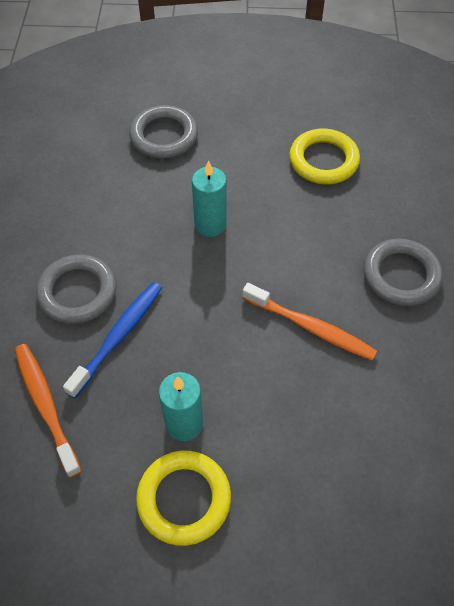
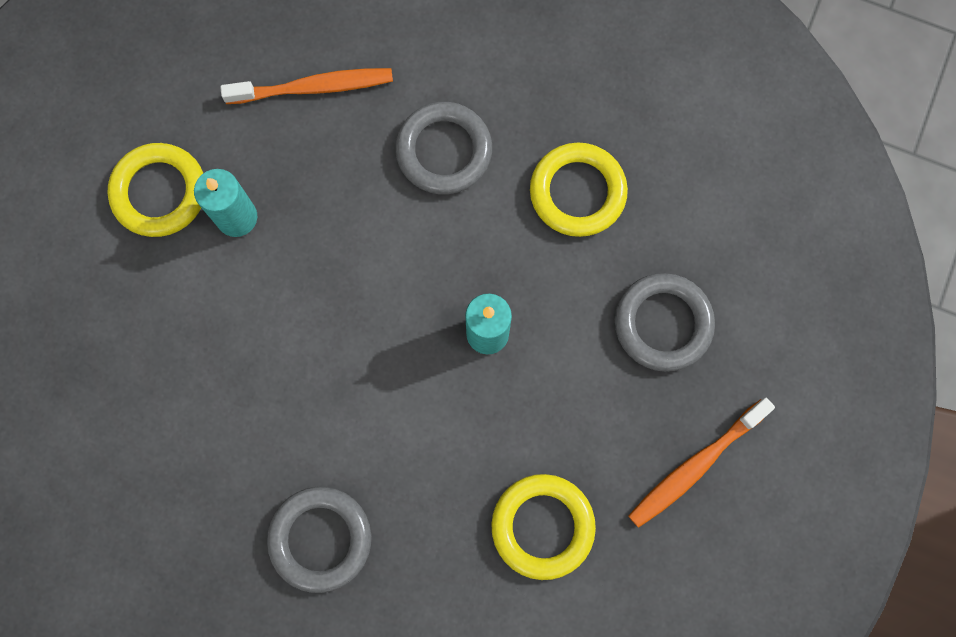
camera: 110 degrees right, 20 degrees up
blue toothbrush [63,282,162,398] -> none
orange toothbrush [242,283,377,360] -> orange toothbrush moved to [628,398,775,528]
none -> yellow ring [530,142,628,237]

